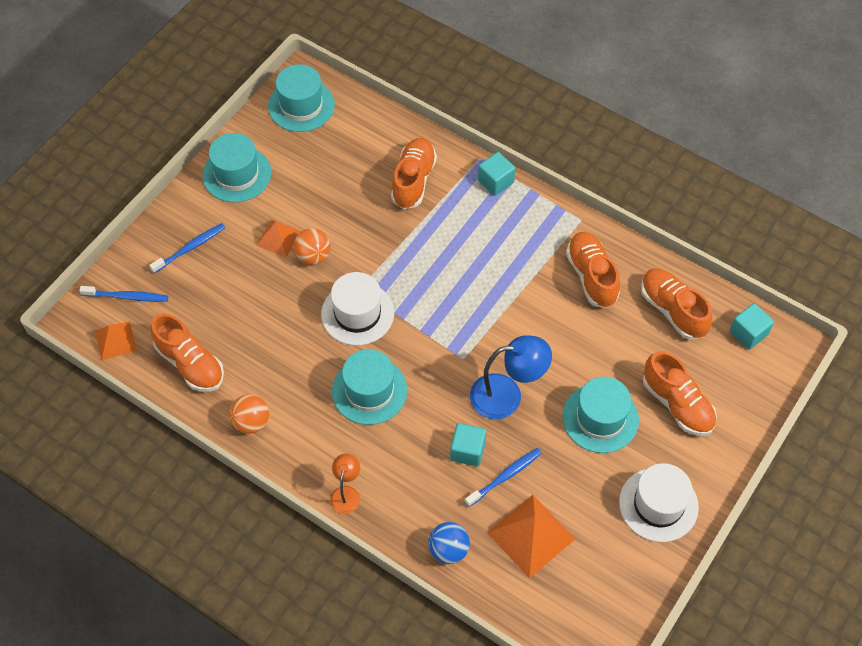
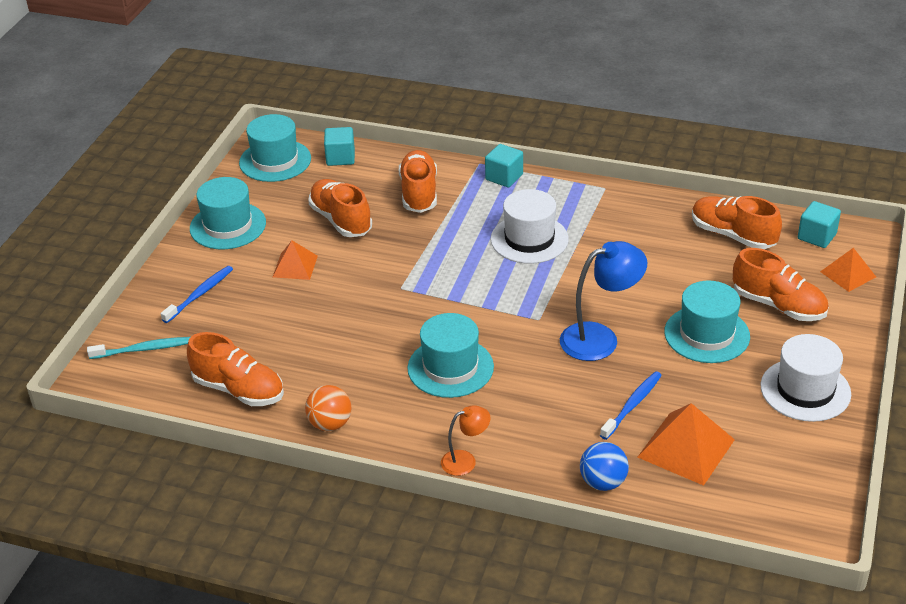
camera: 15 degrees left, 20 degrees down
blue toothbrush [79,286,168,302] -> turquoise toothbrush [87,337,190,359]
orange pyramid [95,321,137,361] -> orange pyramid moved to [820,248,876,292]
orange ball [294,228,330,265] -> none
white hat [321,272,394,346] -> white hat moved to [491,189,569,264]
orange lamp [330,453,360,514] -> orange lamp turned 75 degrees clockwise [441,405,491,476]
turquoise cube [450,423,486,466] -> turquoise cube moved to [324,127,355,166]
orange shoe [566,232,620,308] -> orange shoe moved to [308,179,372,237]

